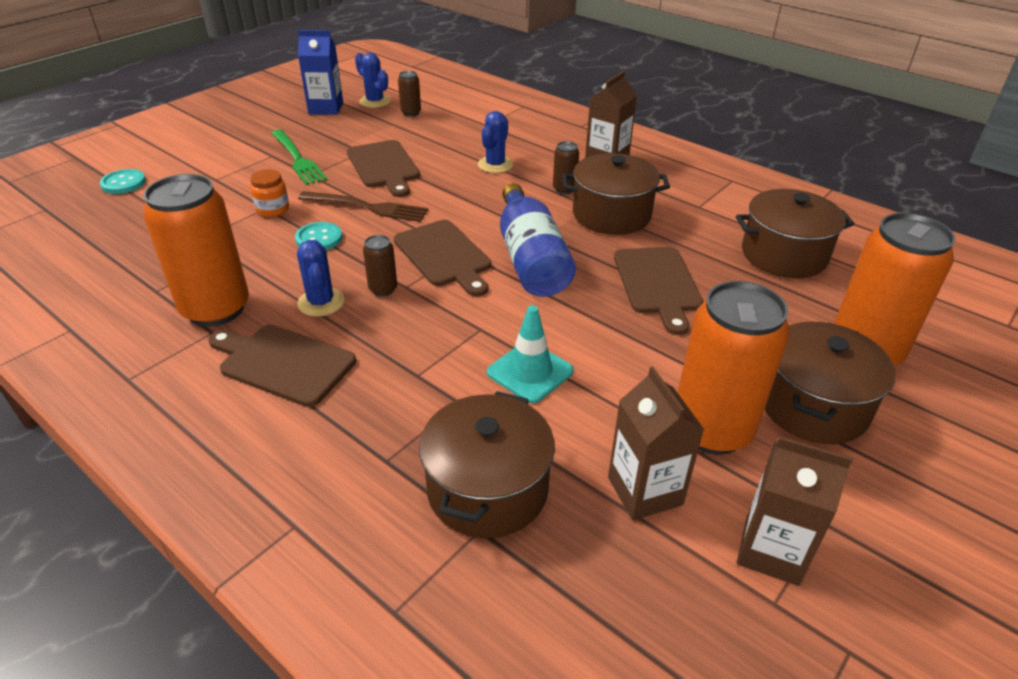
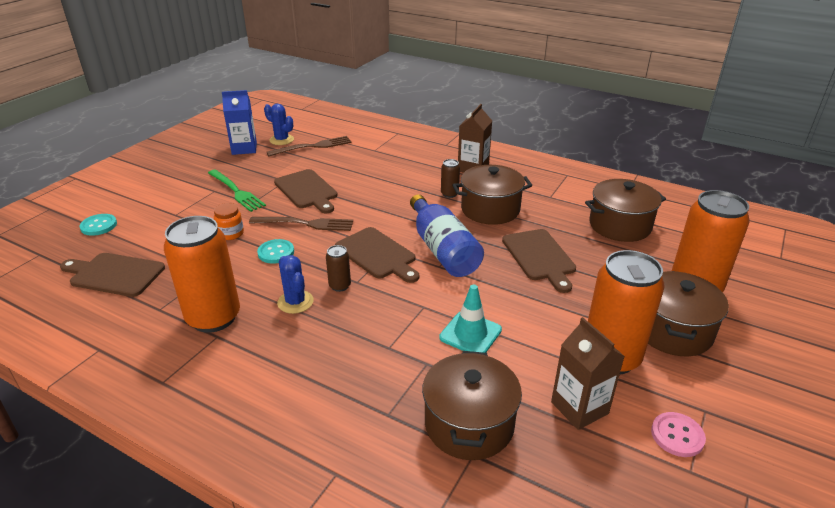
camera: 10 degrees left, 5 degrees down
brown cutting board [208,325,356,407] -> brown cutting board moved to [60,253,165,297]
brown can [398,71,421,117] -> brown fork [267,136,352,156]
blue cactus [478,111,513,173] -> none
brown carton [736,436,853,586] -> pink button [651,412,706,457]

